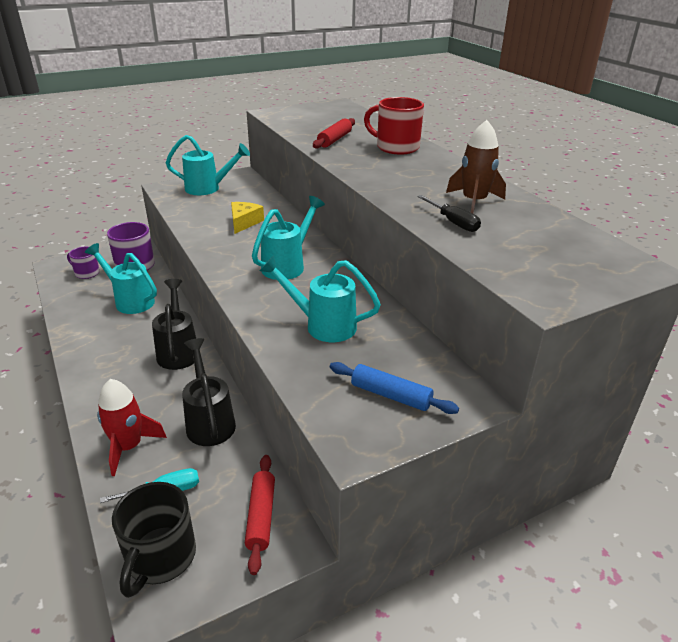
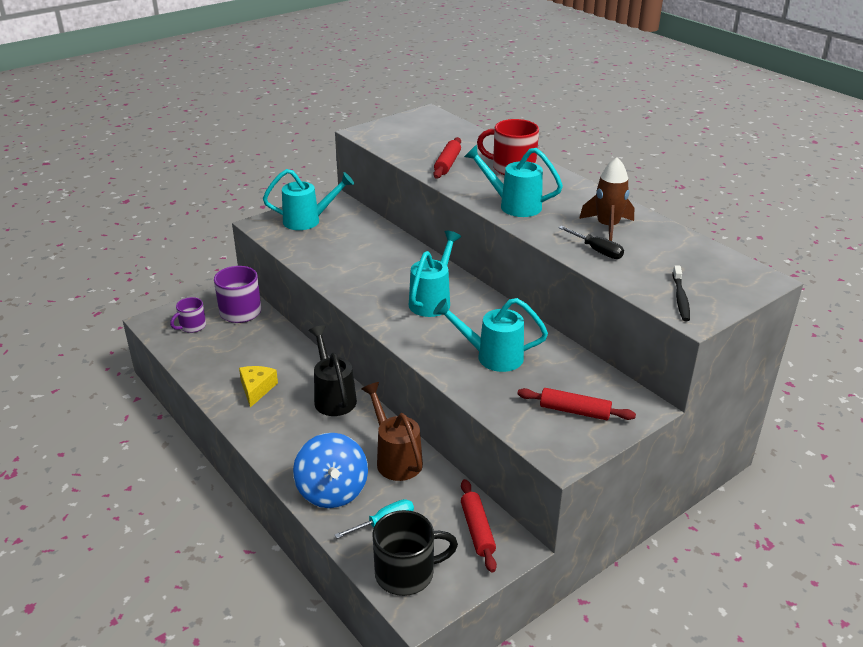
camera: 10 degrees left, 0 degrees up
purple mug [67,247,100,279] -> purple mug turned 60 degrees counterclockwise [170,297,206,333]
turquoise watering can [85,243,157,314] -> turquoise watering can moved to [464,144,563,217]
red rocket [97,379,167,476] -> blue spinning top [293,433,368,508]
black mug [112,482,196,598] -> black mug turned 105 degrees counterclockwise [372,510,458,596]
black watering can [182,338,236,446] -> brown watering can [362,382,423,481]
yellow cheese [231,202,264,234] -> yellow cheese moved to [239,366,278,408]
blue rolling pin [330,362,459,414] -> red rolling pin [517,388,636,420]
none -> black toothbrush [673,265,690,321]

